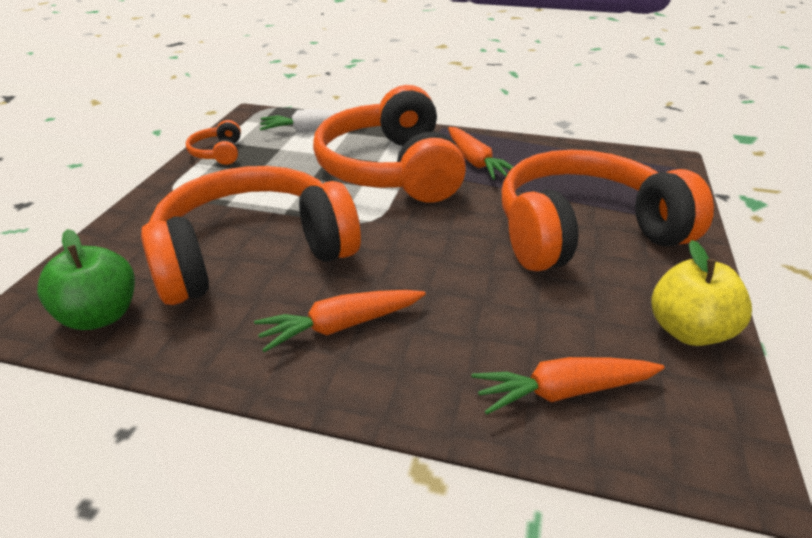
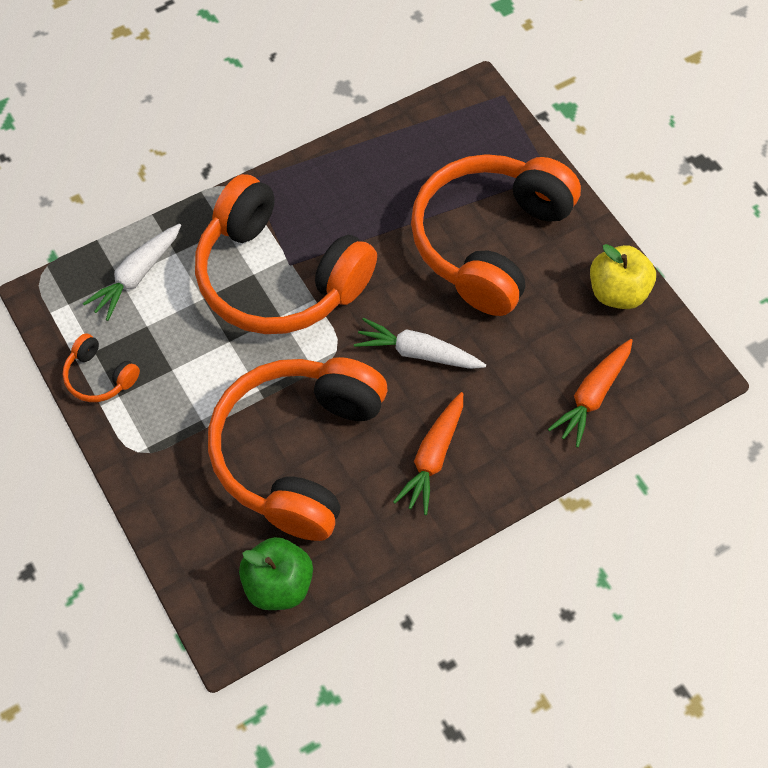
camera: 45 degrees left, 25 degrees up
orange carrot [448,127,513,180] -> none
none -> white carrot [354,318,486,369]

